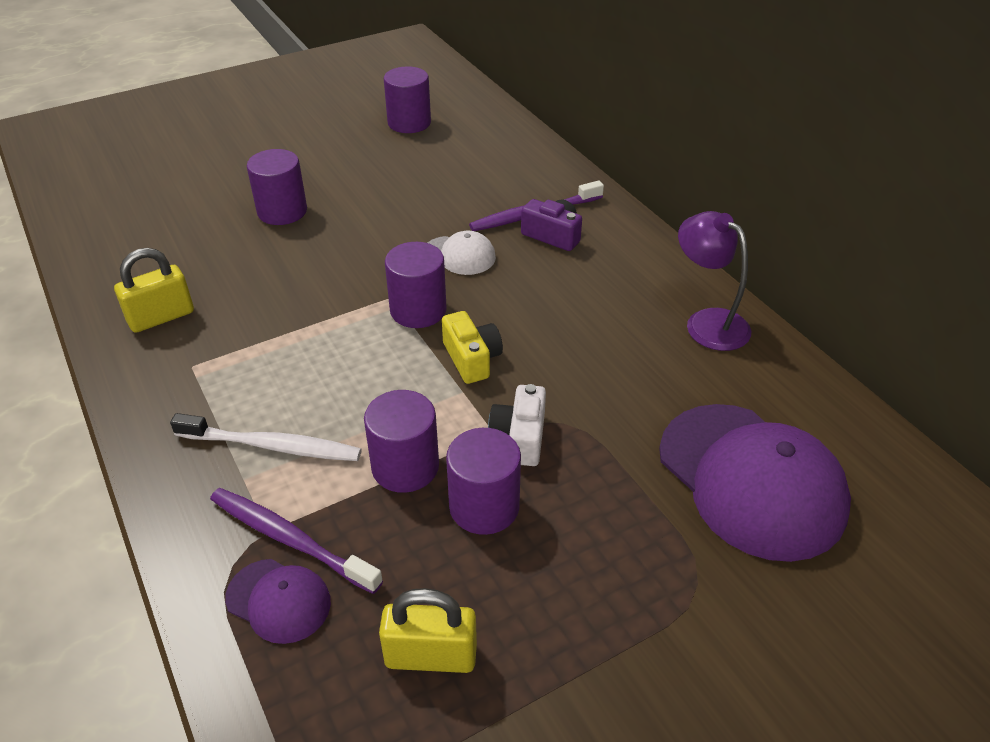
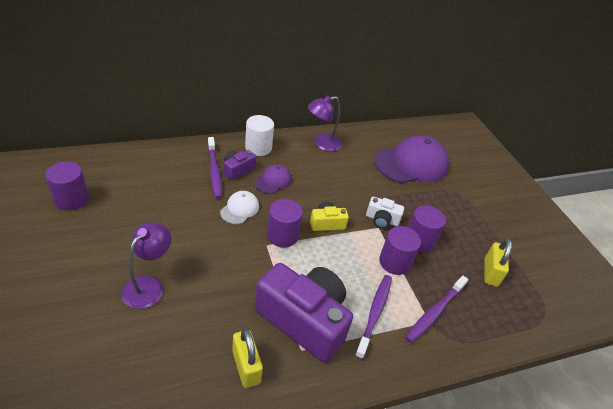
camera: 85 degrees left, 0 degrees up
white toothbrush [170,413,362,461] -> purple toothbrush [355,275,392,360]
purple cap [225,559,331,644] -> purple cap moved to [254,164,292,194]
purple cylinder [247,149,307,225] -> purple lamp [121,222,171,309]
none -> white cylinder [245,115,274,156]
none -> purple camera [255,263,353,363]

